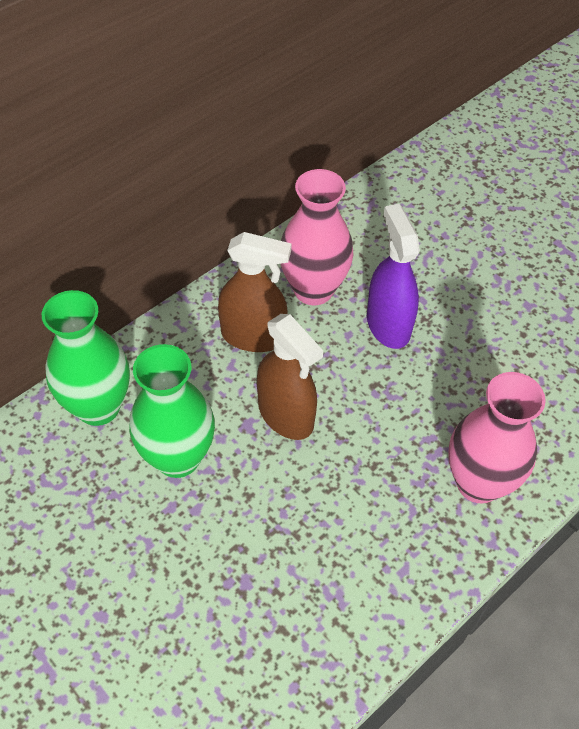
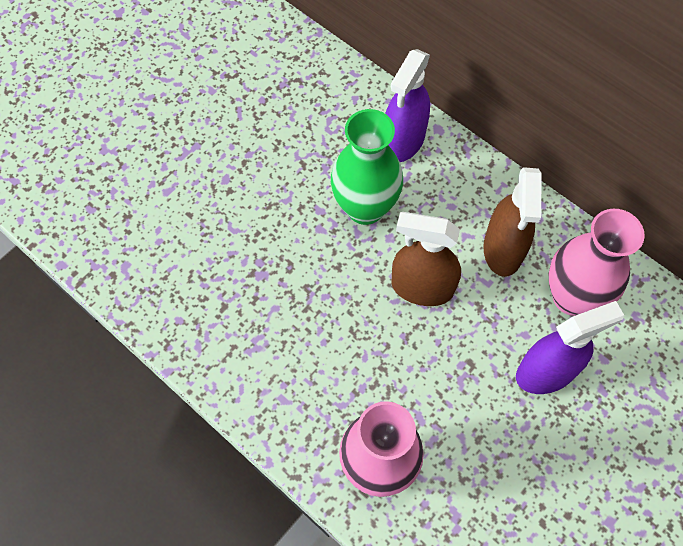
camera: 85 degrees right, 10 degrees up
green vase [42,290,130,426] -> purple spray bottle [385,49,430,162]
brown spray bottle [257,314,323,440] -> brown spray bottle turned 60 degrees clockwise [391,212,461,306]

